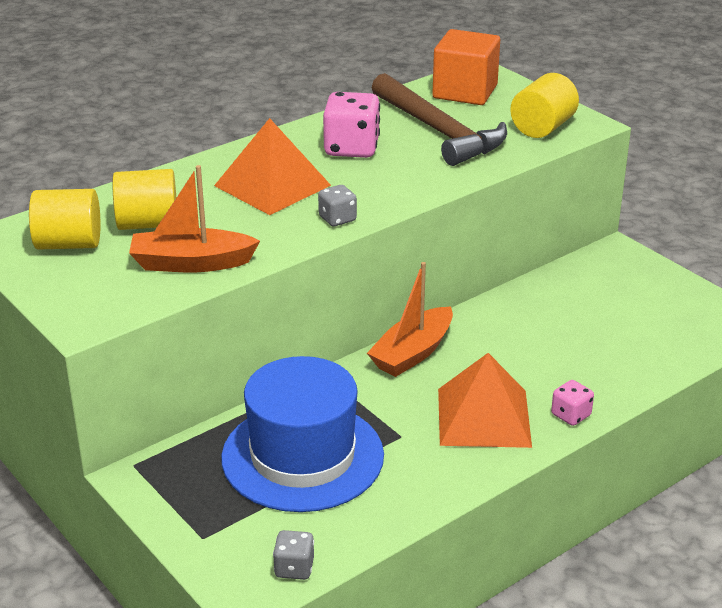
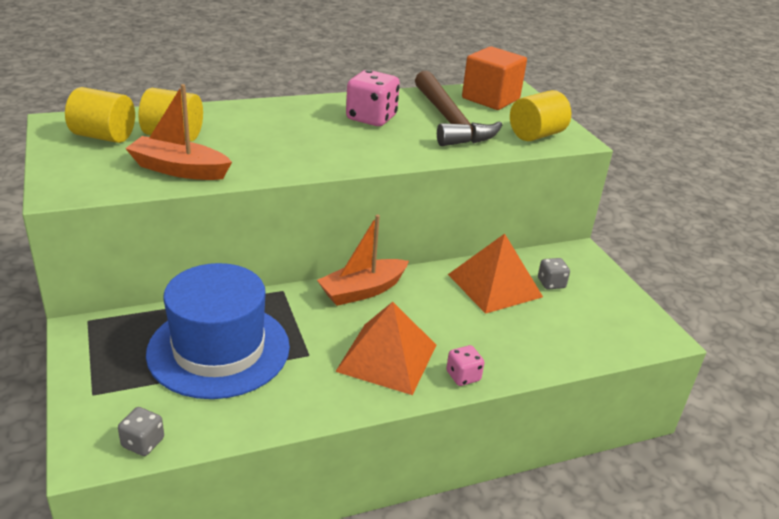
camera: 15 degrees right, 0 degrees up
orange pyramid [214,118,331,215] -> orange pyramid moved to [448,234,543,314]
grey dice [318,185,357,226] -> grey dice moved to [538,258,570,289]

